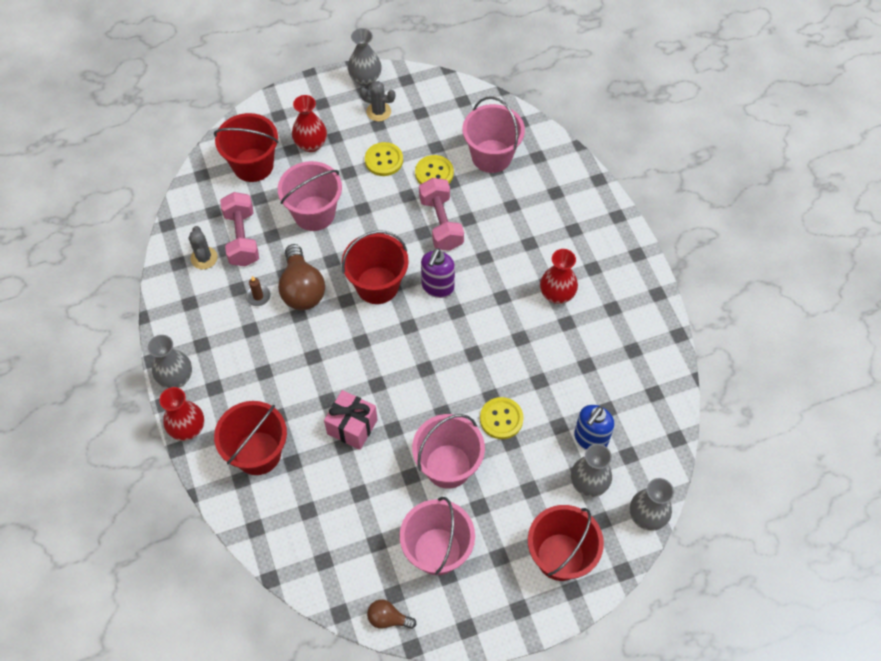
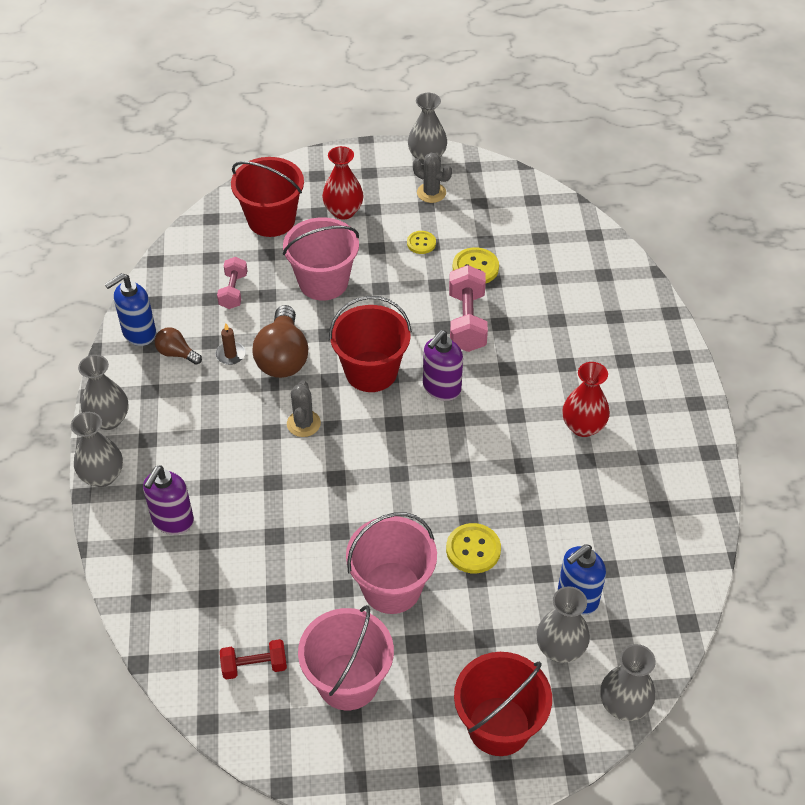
camera: 15 degrees right, 10 degrees down
red vase [159,387,204,441] -> grey vase [71,412,123,487]
grey cactus [189,226,218,269] -> grey cactus moved to [287,381,321,437]
red bucket [214,401,287,475] -> purple soap dispenser [143,465,194,535]
pink dumbbell [220,192,259,267] -> pink dumbbell [217,257,247,309], size x0.62
pink gift [324,390,378,450] -> none
yellow button [365,142,403,176] -> yellow button [407,231,436,254], size x0.64
brown light bulb [367,599,416,629] -> brown light bulb moved to [155,327,202,365]
pink bucket [463,96,525,173] -> none
none -> blue soap dispenser [105,273,156,346]
none -> red dumbbell [220,639,287,680]

